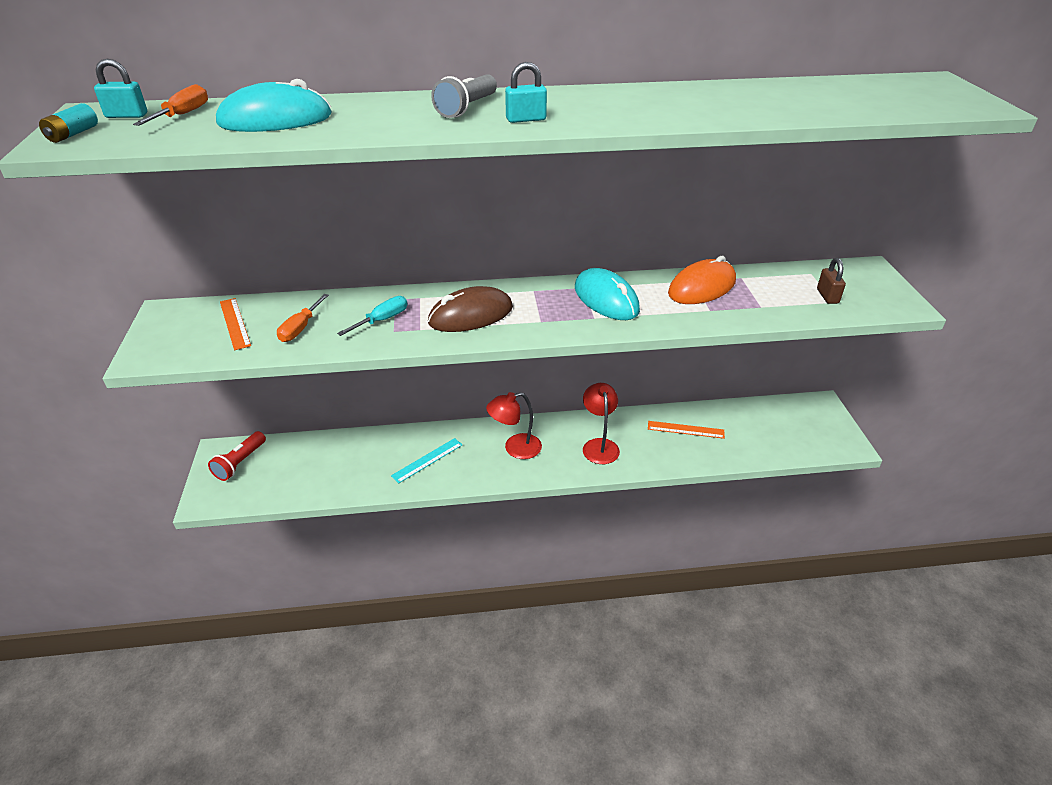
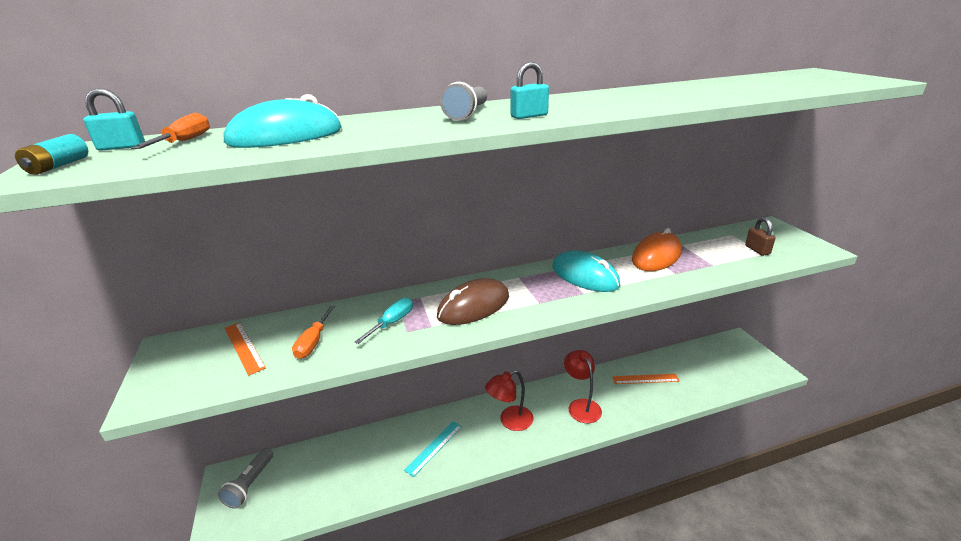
camera: 10 degrees left, 10 degrees down
red flashlight [208,431,266,481] -> grey flashlight [218,448,273,509]

